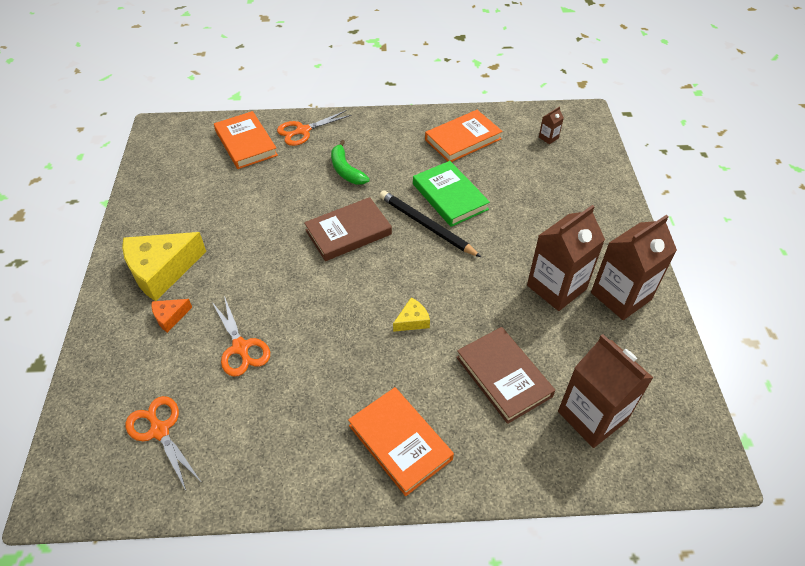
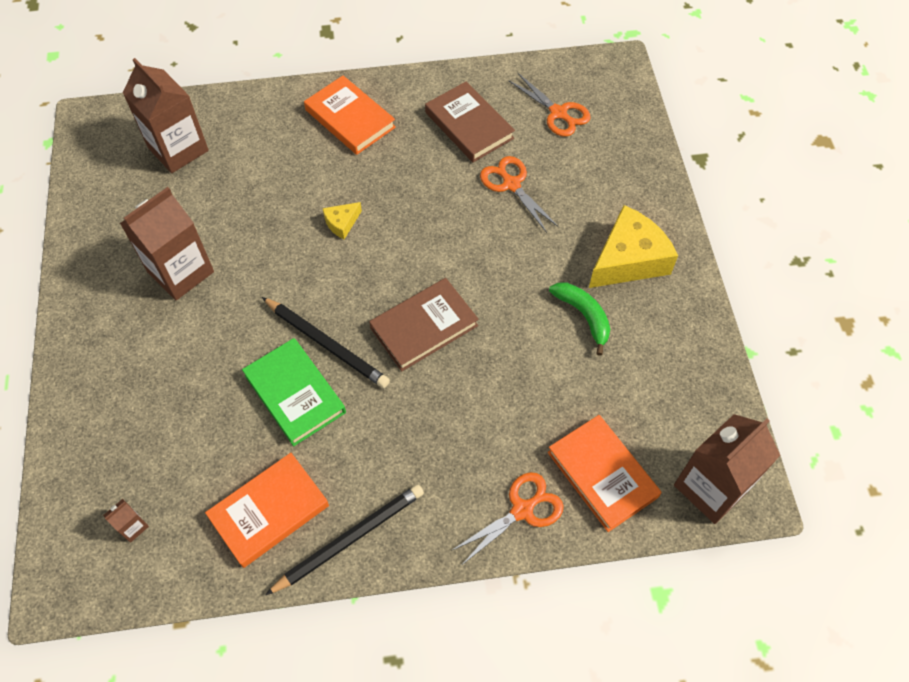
camera: 175 degrees right, 10 degrees up
orange cheese [152,299,192,333] -> none
green banana [331,140,370,185] -> green banana moved to [549,283,610,356]
brown book [456,327,555,424] -> brown book moved to [425,81,515,162]
brown carton [591,215,677,320] -> brown carton moved to [674,414,780,524]
none -> black pencil [265,484,424,595]

